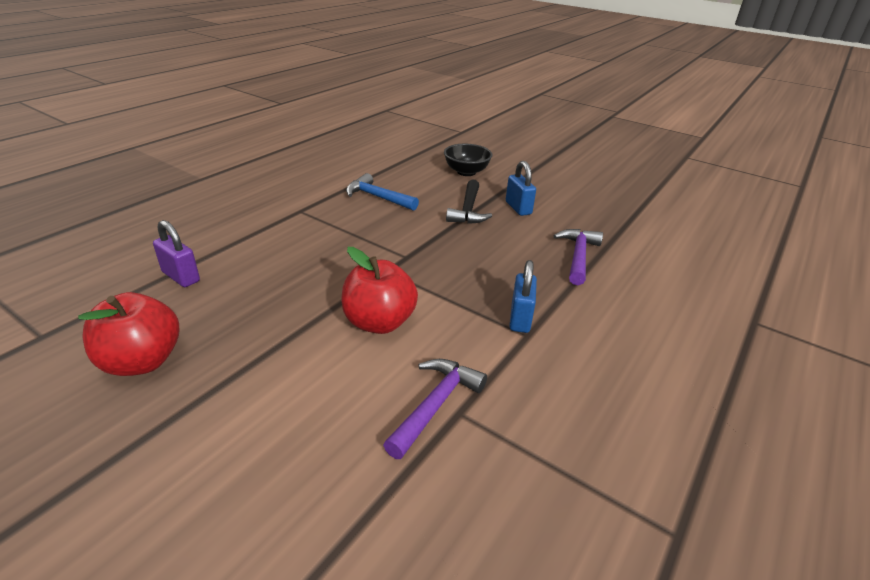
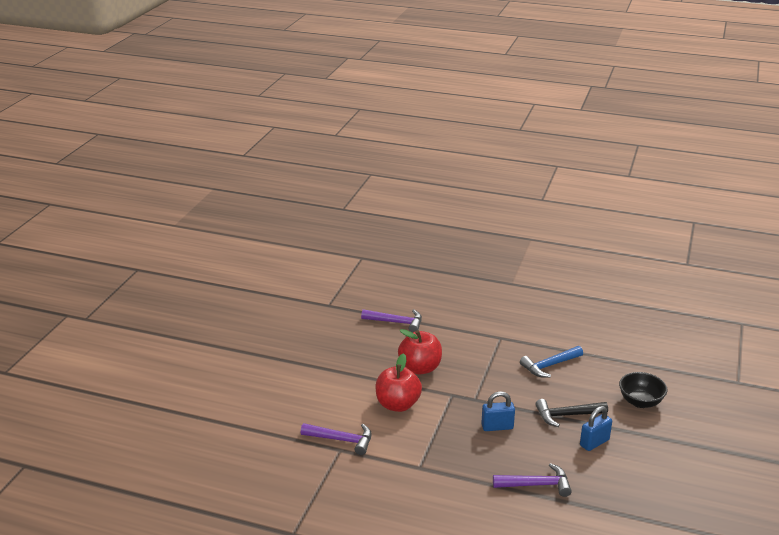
camera: 75 degrees right, 5 degrees down
red apple [78,292,179,376] -> red apple moved to [398,329,442,375]
purple padlock [153,220,200,287] -> purple hammer [361,309,422,333]
blue hammer [346,173,419,211] -> blue hammer turned 135 degrees counterclockwise [520,346,583,378]
blue padlock [509,260,537,333] -> blue padlock moved to [481,391,515,431]

